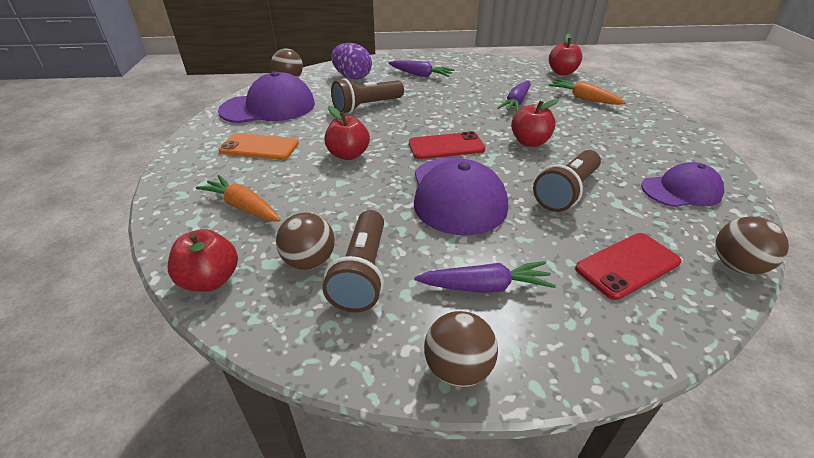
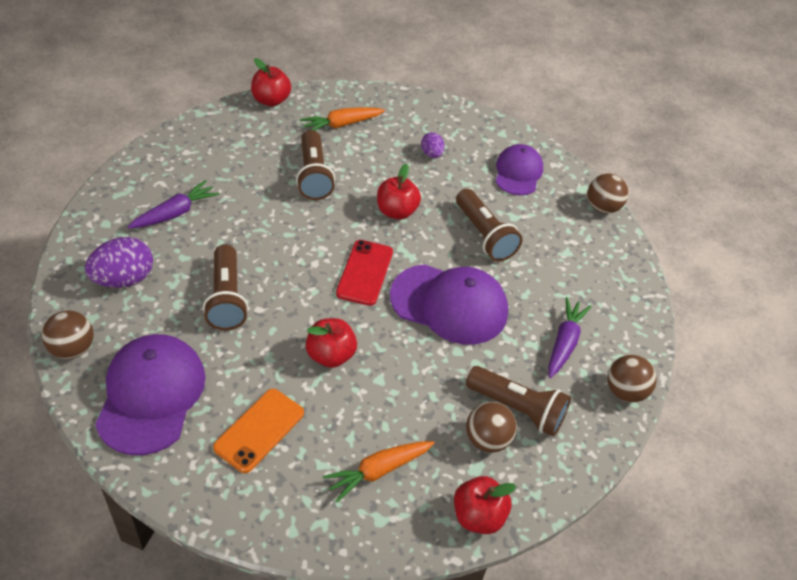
camera: 70 degrees left, 10 degrees up
purple carrot [497,81,531,112] -> brown flashlight [296,130,335,200]
red phone [575,233,681,300] -> none
none -> purple egg [421,132,445,158]

